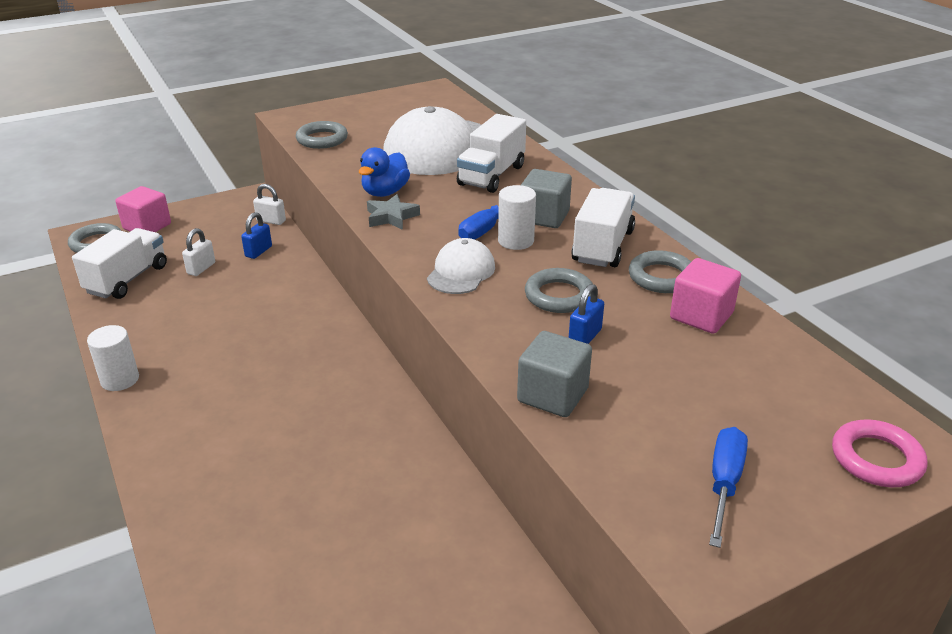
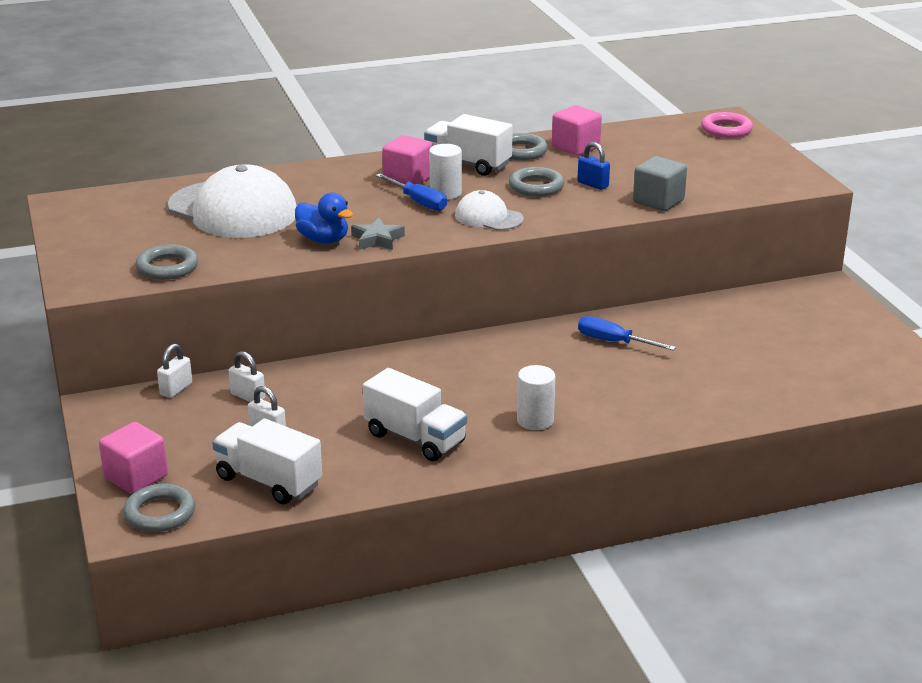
camera: 80 degrees left, 5 degrees down
white cylinder [87,325,139,391] -> white cylinder moved to [517,365,555,430]
blue padlock [241,212,272,259] -> white padlock [229,351,265,402]
white truck [457,114,526,193] -> white truck moved to [363,368,467,461]
grey cube [521,169,572,228] -> pink cube [382,135,433,184]
blue screwdriver [709,427,748,548] -> blue screwdriver moved to [578,316,676,351]

